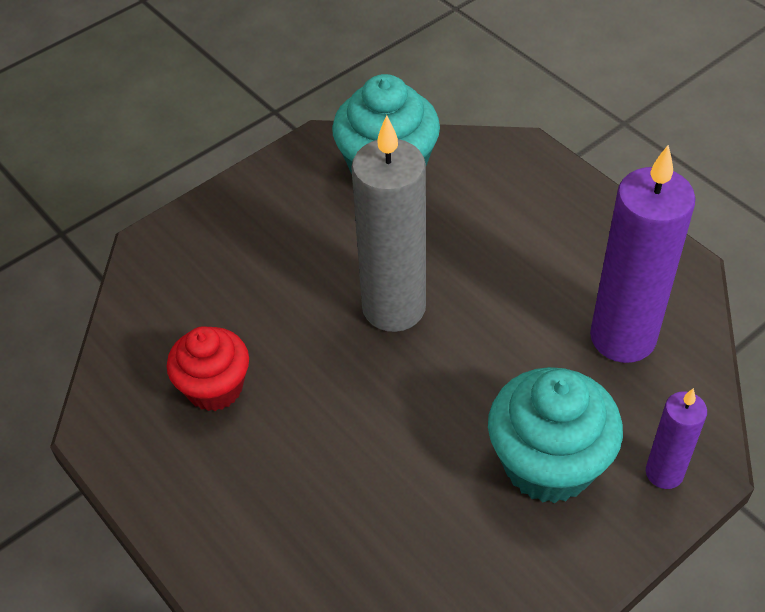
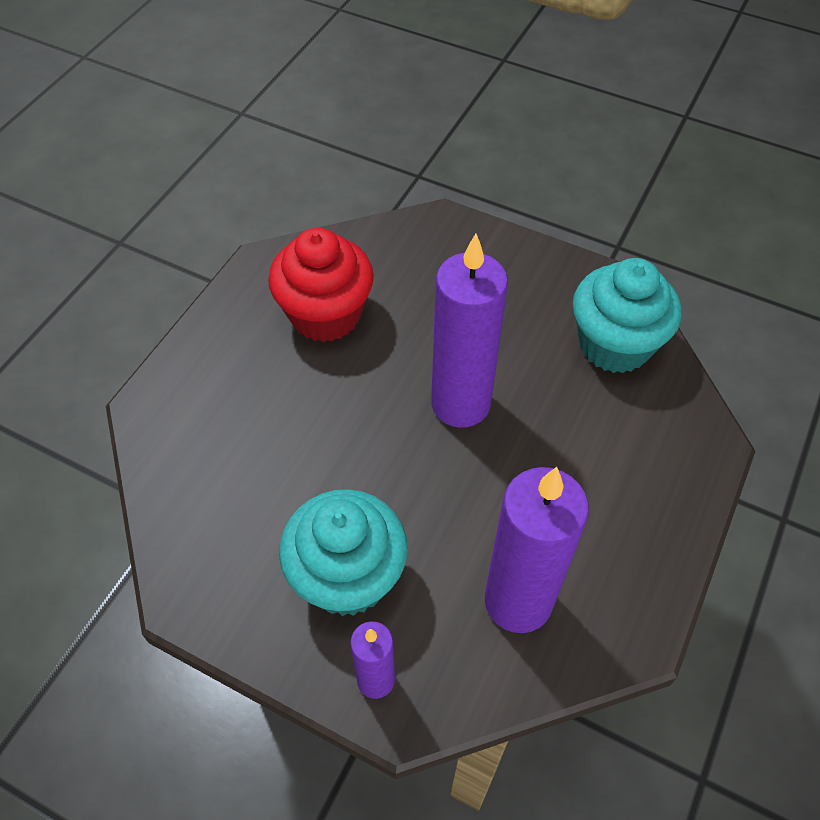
camera: 65 degrees right, 5 degrees up
red cupcake [167,326,249,411] -> red cupcake [268,228,374,342], size x1.50
grey candle [351,115,426,332] -> purple candle [431,234,508,428]

